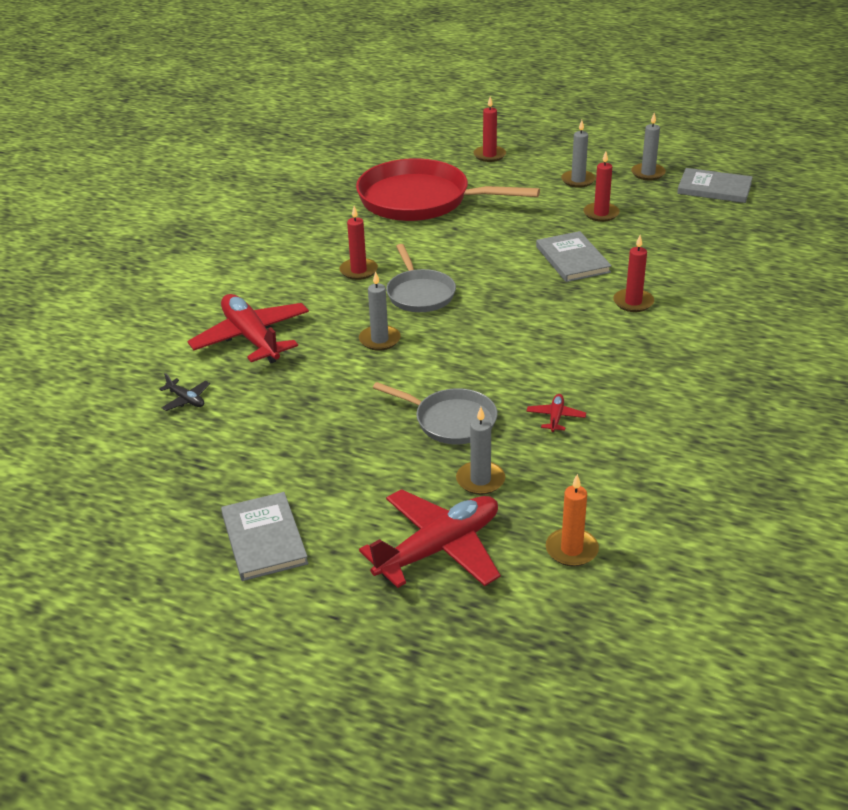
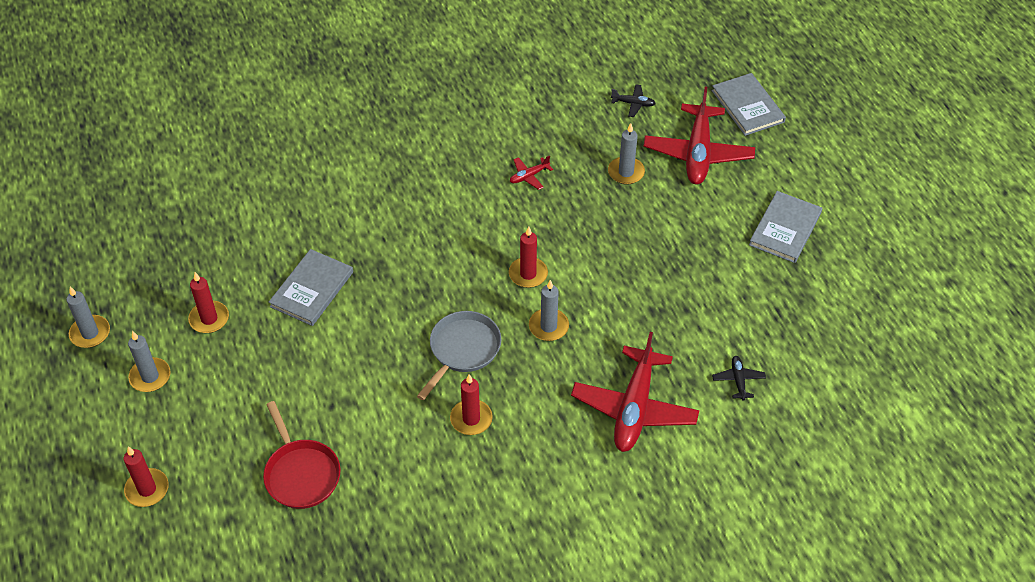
camera: 135 degrees left, 15 degrees up
red pan [356,158,540,221] -> red pan [263,401,341,509], size x0.55
red plane [359,489,500,588] -> red plane turned 90 degrees counterclockwise [643,87,755,185]
grey pan [373,382,497,444] -> none
orange candle [546,474,599,566] -> black plane [611,84,656,117]
red candle [613,235,654,312] -> red candle moved to [509,226,548,288]
grey book [677,168,753,203] -> grey book moved to [712,73,786,136]

